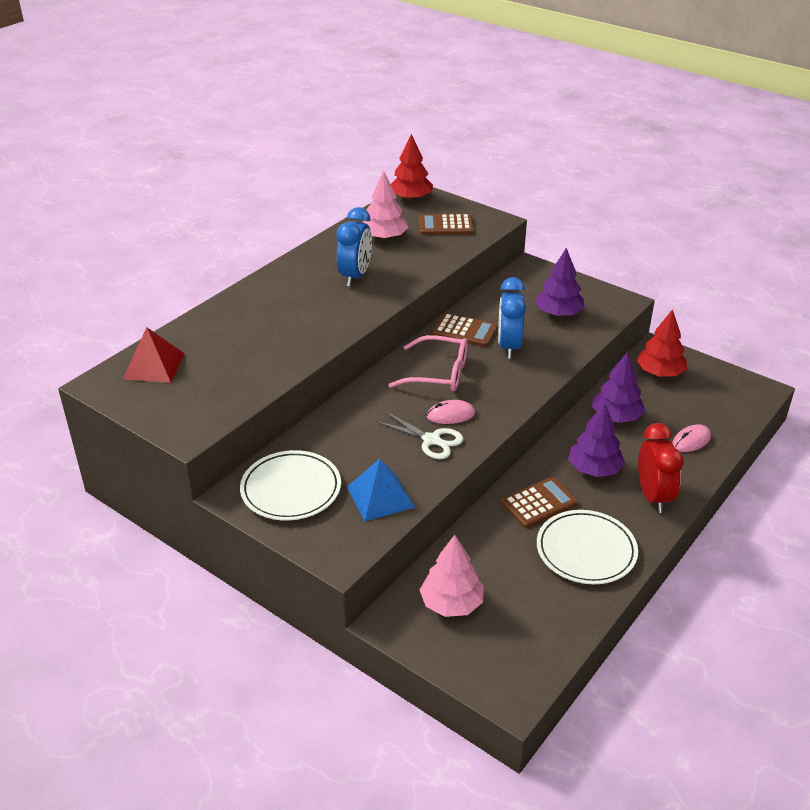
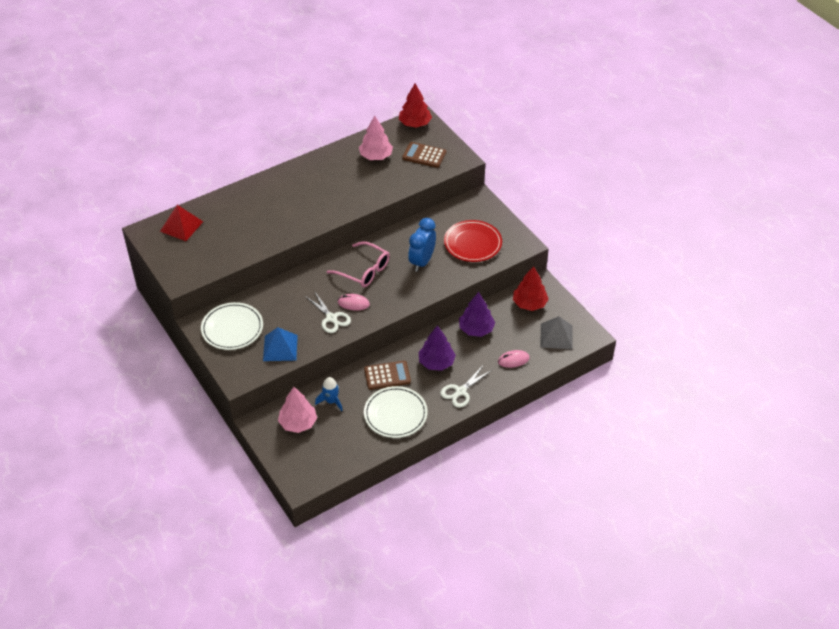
camera: 20 degrees right, 10 degrees up
blue clock [337,207,372,287] -> none
brown calculator [432,313,497,347] -> none
purple tree [535,248,585,317] -> red plate [444,220,502,262]
red clock [638,423,684,513] -> white scissors [440,366,492,408]
none -> blue rocket [315,377,343,411]
none -> grey pyramid [540,316,572,350]

